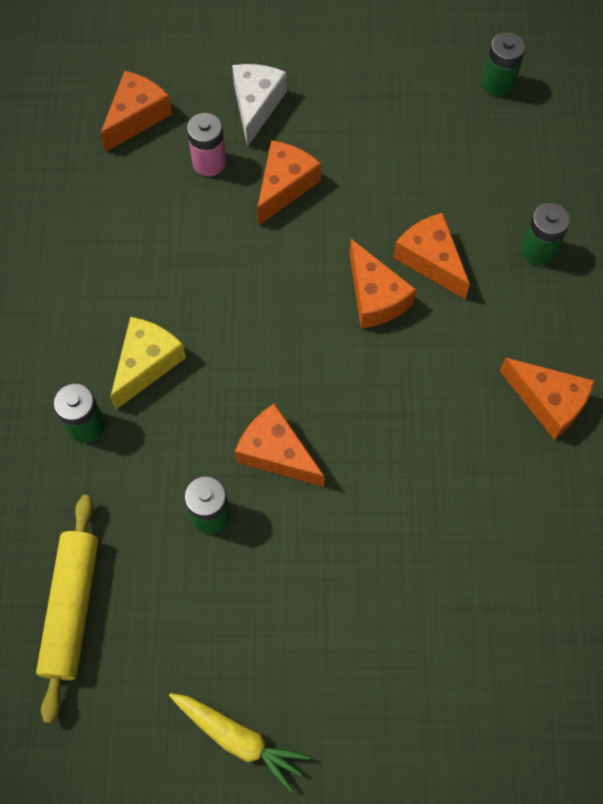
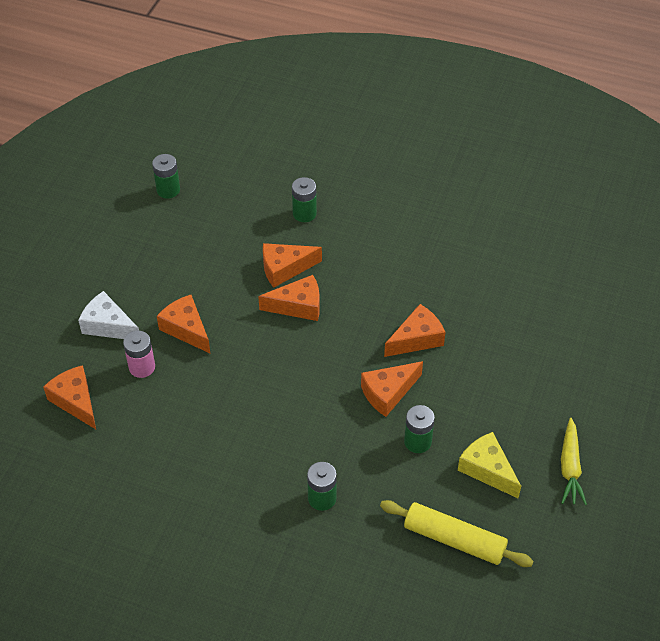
camera: 70 degrees left, 15 degrees down
yellow cheese [110,317,186,409] -> yellow cheese moved to [458,432,521,498]
yellow carrot [169,693,310,792] -> yellow carrot turned 135 degrees clockwise [561,418,587,505]
orange cheese [500,358,594,440] -> orange cheese moved to [384,304,445,357]

